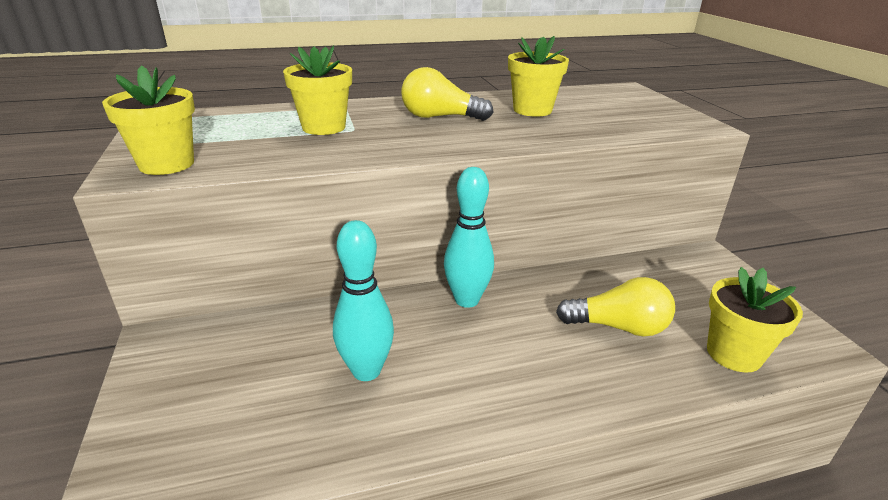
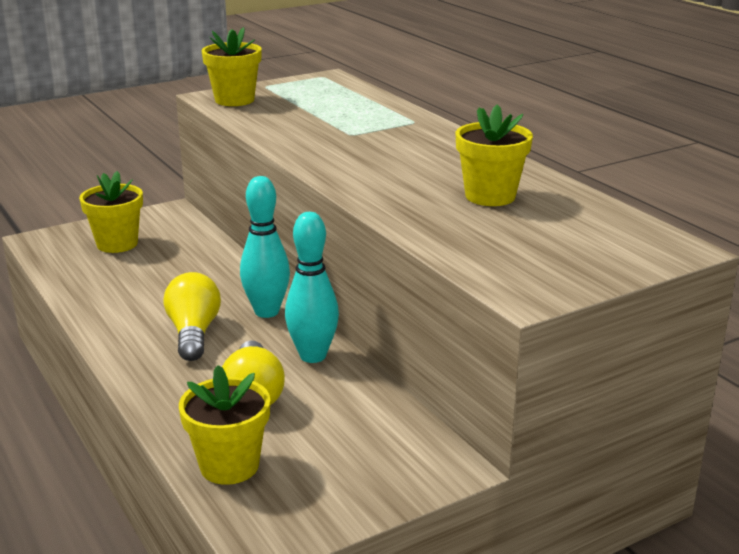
camera: 75 degrees right, 5 degrees down
yellow flower pot [283,45,352,135] -> yellow flower pot moved to [79,171,143,253]
turquoise bowling pin [333,220,394,381] -> turquoise bowling pin moved to [285,212,339,363]
yellow light bulb [401,67,494,121] -> yellow light bulb moved to [163,272,221,361]

